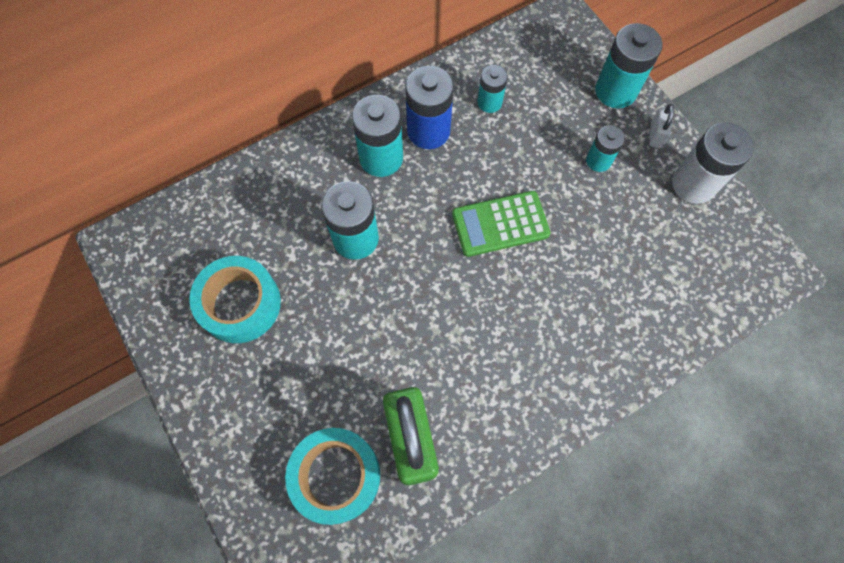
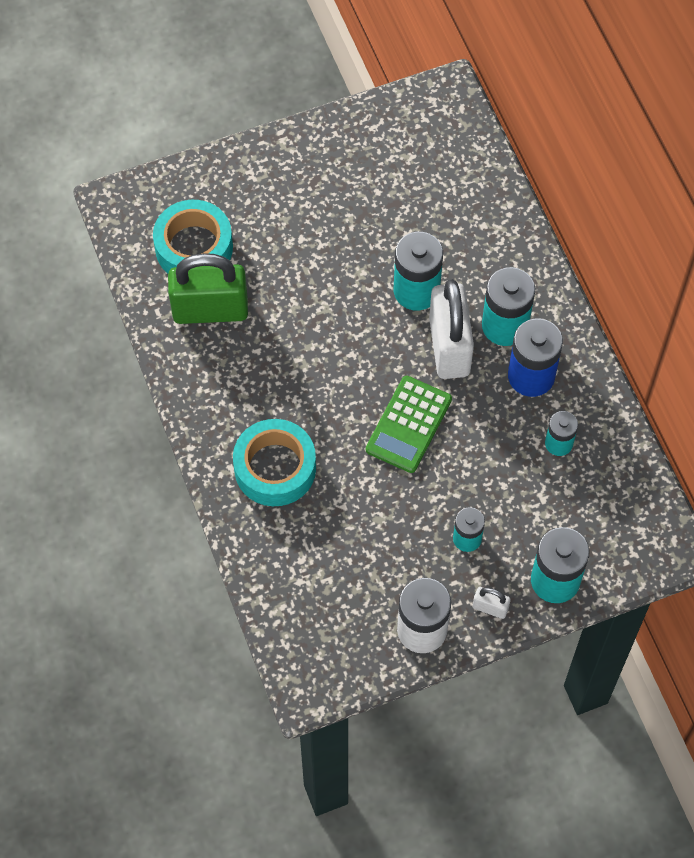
camera: 100 degrees right, 5 degrees down
turquoise tape [189,256,281,343] -> turquoise tape moved to [233,419,316,506]
green calculator [452,191,550,257] -> green calculator turned 150 degrees counterclockwise [366,376,452,473]
none -> white padlock [429,279,474,379]

